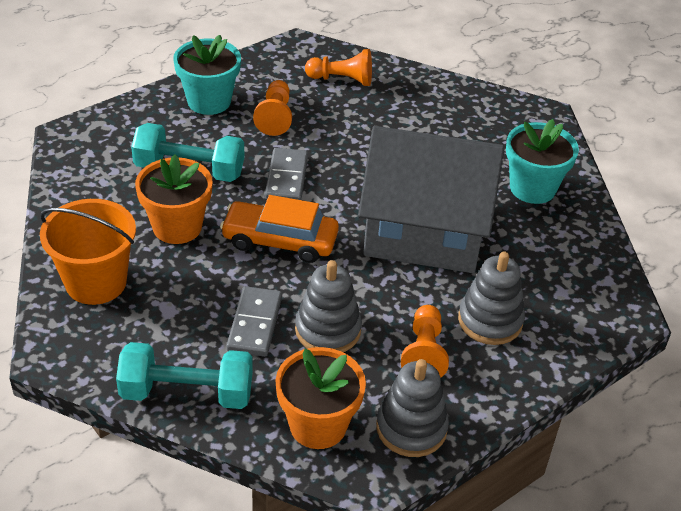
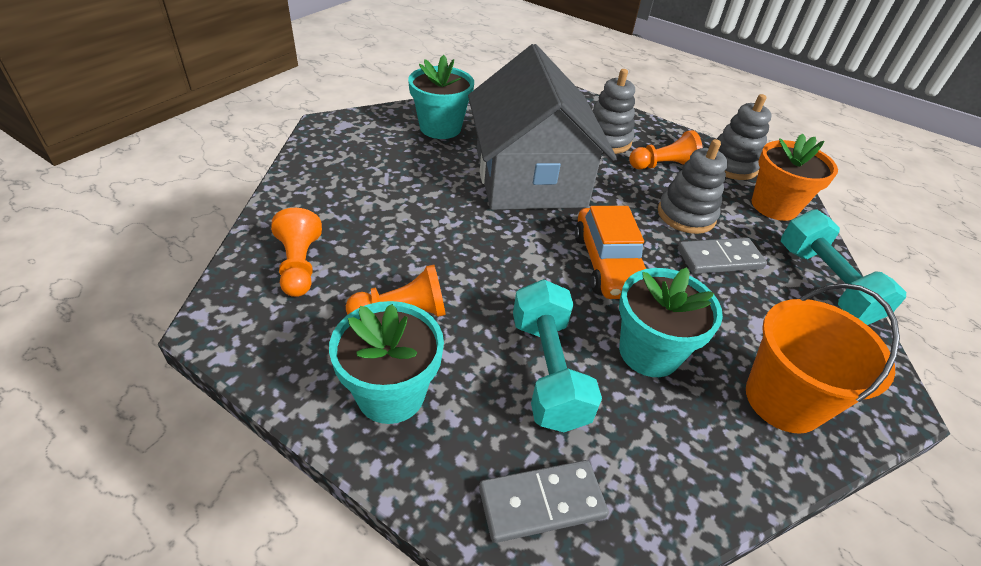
camera: 110 degrees left, 0 degrees up
orange flower pot [135,155,213,244] -> turquoise flower pot [619,267,723,377]
grey domino [265,148,308,200] -> grey domino moved to [479,460,609,543]

